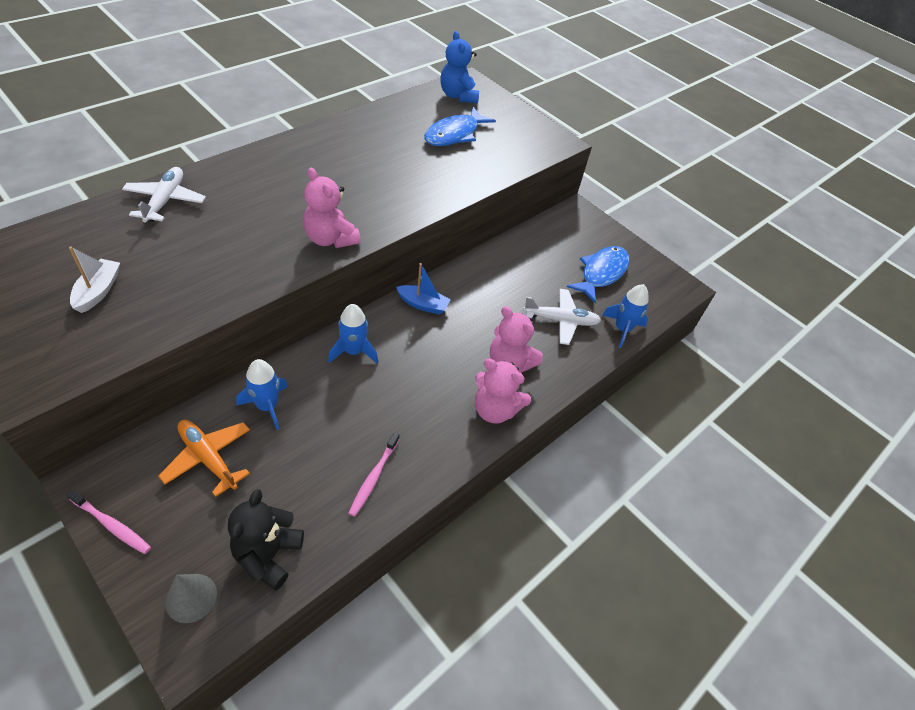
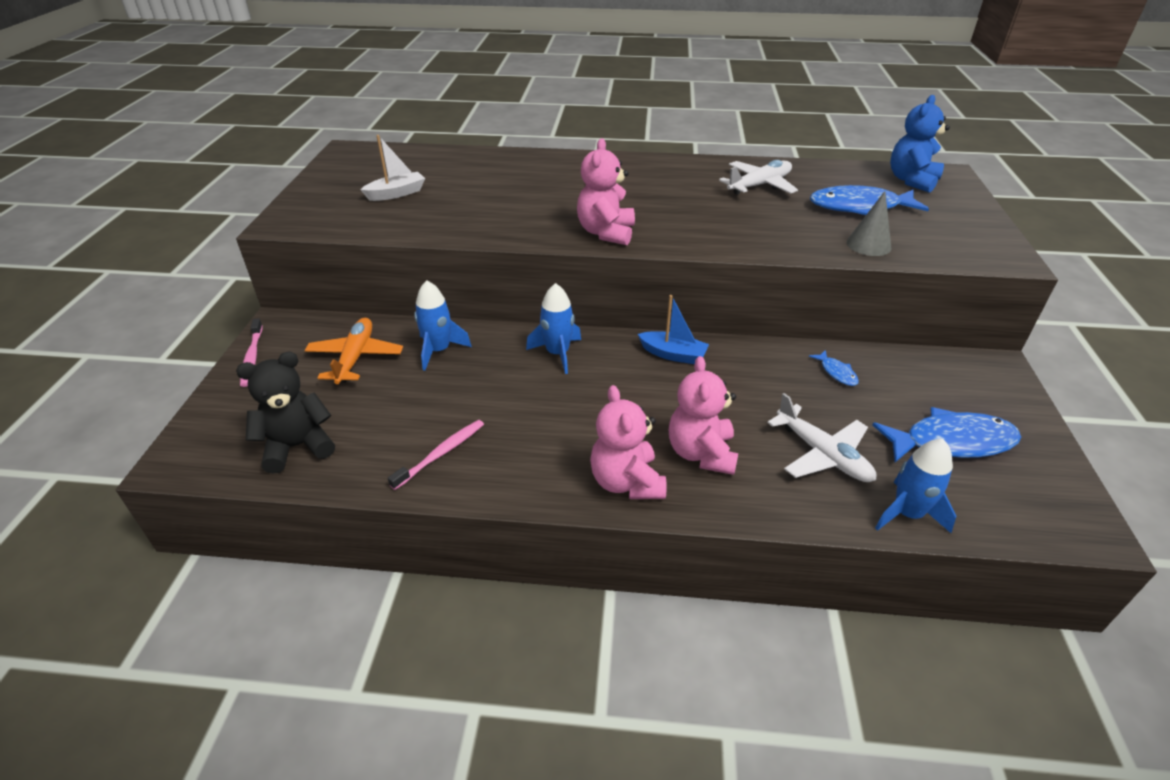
camera: 55 degrees right, 10 degrees down
white plane [122,167,206,223] -> white plane moved to [719,160,798,195]
grey cone [165,574,217,623] -> grey cone moved to [846,191,891,256]
pink toothbrush [349,432,399,517] -> pink toothbrush turned 150 degrees clockwise [388,420,484,490]
blue boat [396,263,451,315] -> blue boat turned 45 degrees counterclockwise [638,295,709,364]
none -> blue fish [809,350,859,386]

